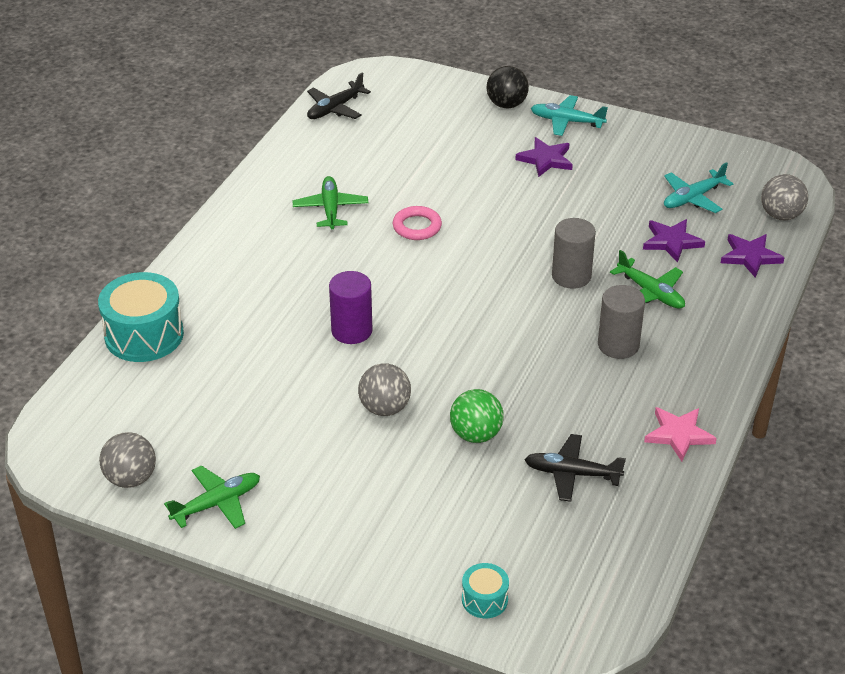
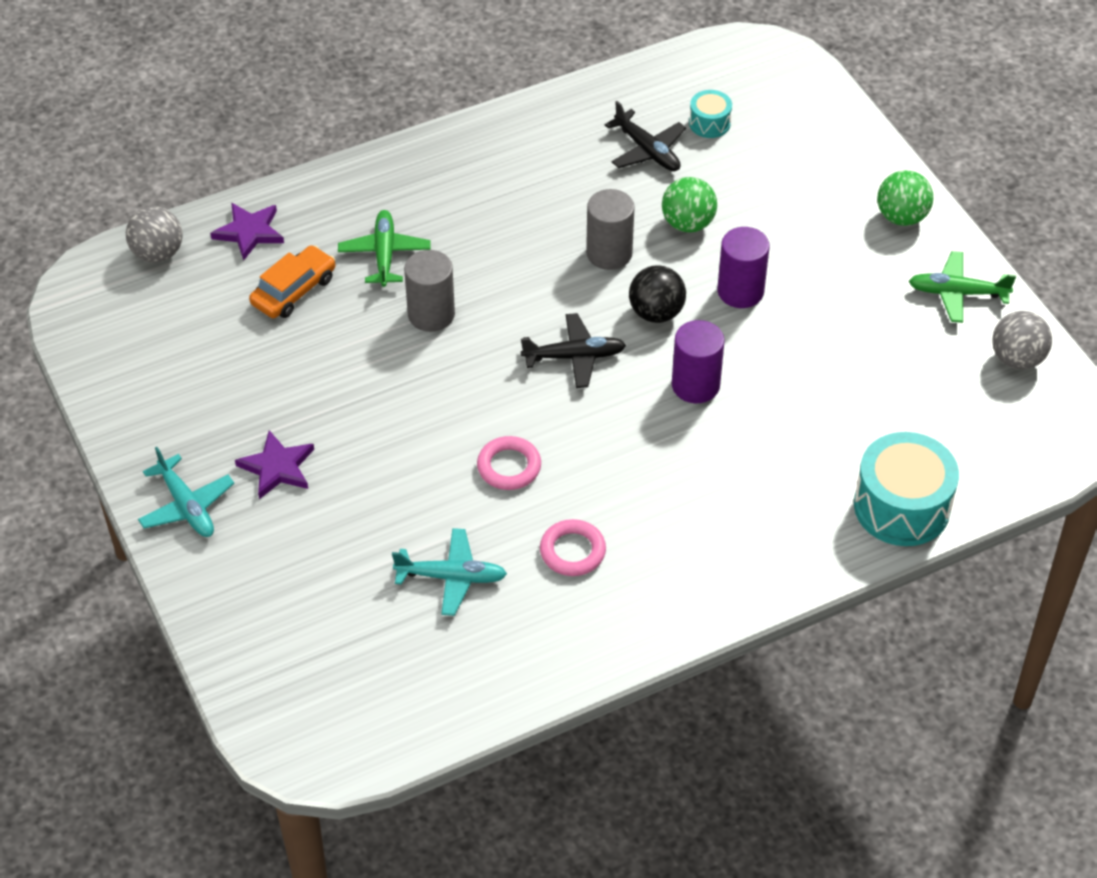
camera: 140 degrees left, 10 degrees up
green plane [292,176,368,229] -> pink ring [540,519,606,576]
black plane [307,73,371,119] -> black plane moved to [521,313,626,388]
grey ball [358,363,411,416] -> purple cylinder [717,227,770,308]
turquoise drum [462,563,509,618] -> turquoise drum moved to [689,90,732,138]
black ball [487,66,529,108] -> black ball moved to [629,265,686,323]
grey cylinder [598,285,645,359] -> grey cylinder moved to [586,189,635,270]
purple star [643,219,705,263] -> orange car [249,245,336,318]
pink star [644,407,717,461] -> none
turquoise plane [664,162,733,213] -> turquoise plane moved to [392,528,507,616]
none -> green ball [878,170,933,226]

